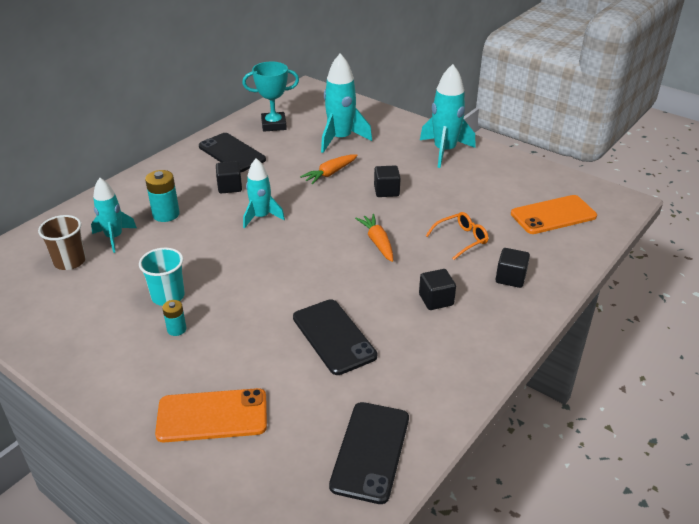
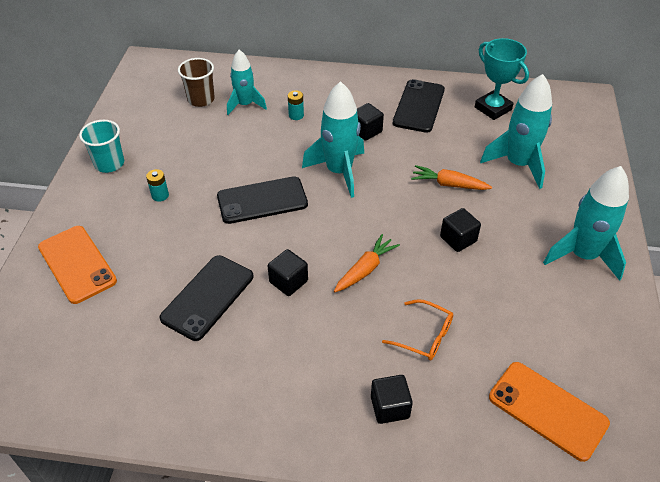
camera: 60 degrees right, 10 degrees up
turquoise cup [139,248,185,306] -> turquoise cup moved to [79,120,124,173]
turquoise battery [145,170,180,222] -> turquoise battery [288,90,304,120], size x0.59
turquoise rocket [243,158,285,228] -> turquoise rocket [302,81,364,198], size x1.53
black phone [329,402,409,504] -> black phone moved to [217,176,308,224]
black cube [419,269,456,310] -> black cube moved to [268,249,308,296]

